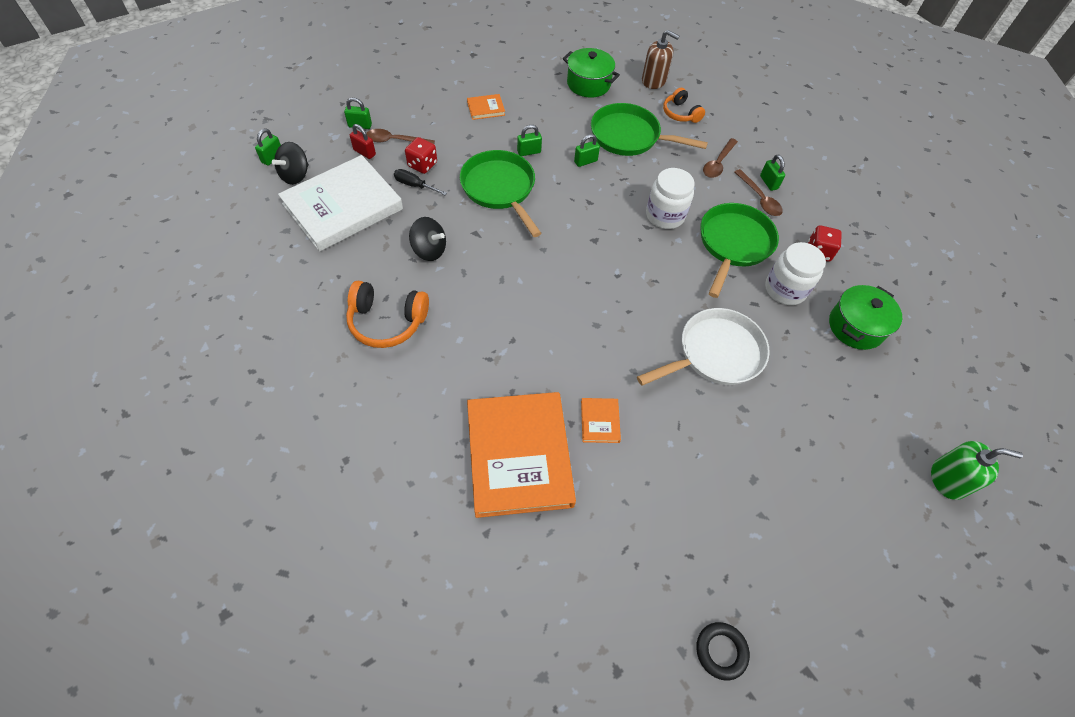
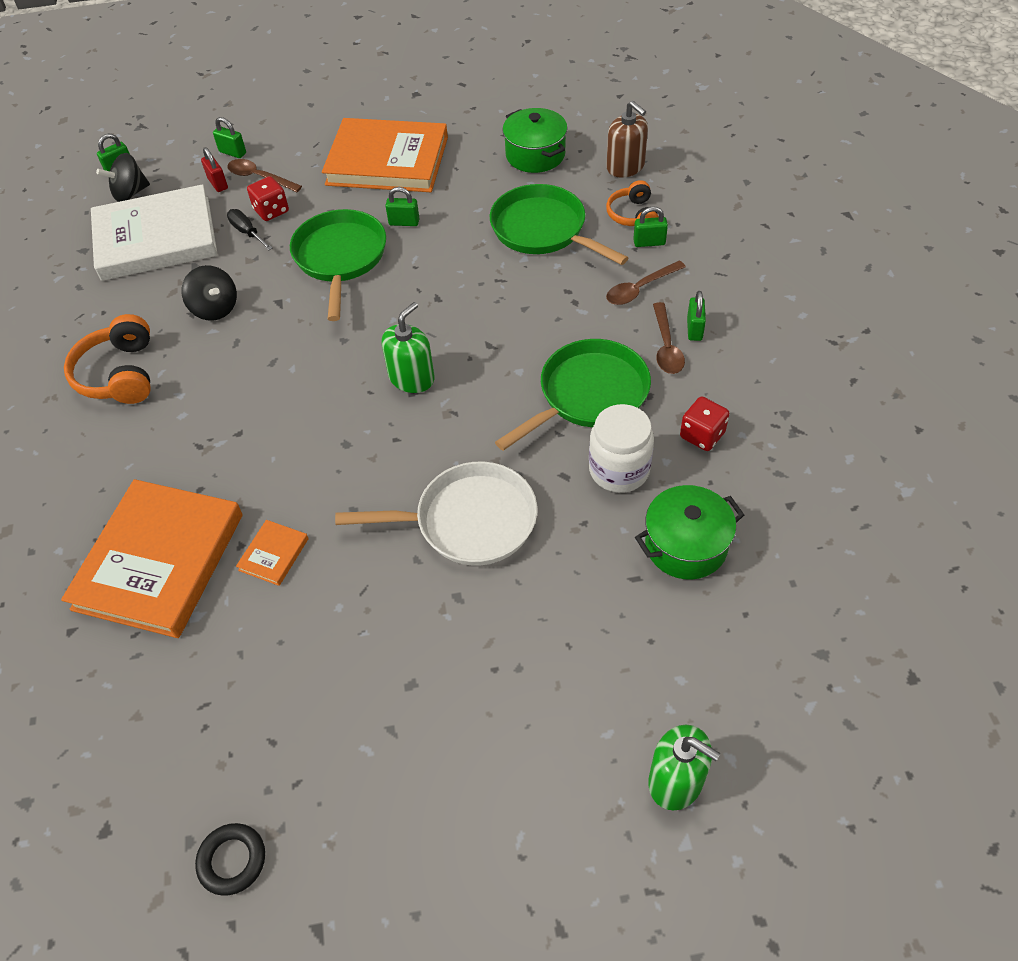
camera: 30 degrees right, 5 degrees down
orange headphones [346,281,429,348] -> orange headphones turned 45 degrees clockwise [64,314,151,404]
orange book [467,94,505,120] -> orange book [322,118,448,192], size x2.48
green padlock [574,134,600,167] -> green padlock moved to [633,206,668,247]
white jar [646,168,694,229] -> none
none -> green soap dispenser [382,302,435,393]

